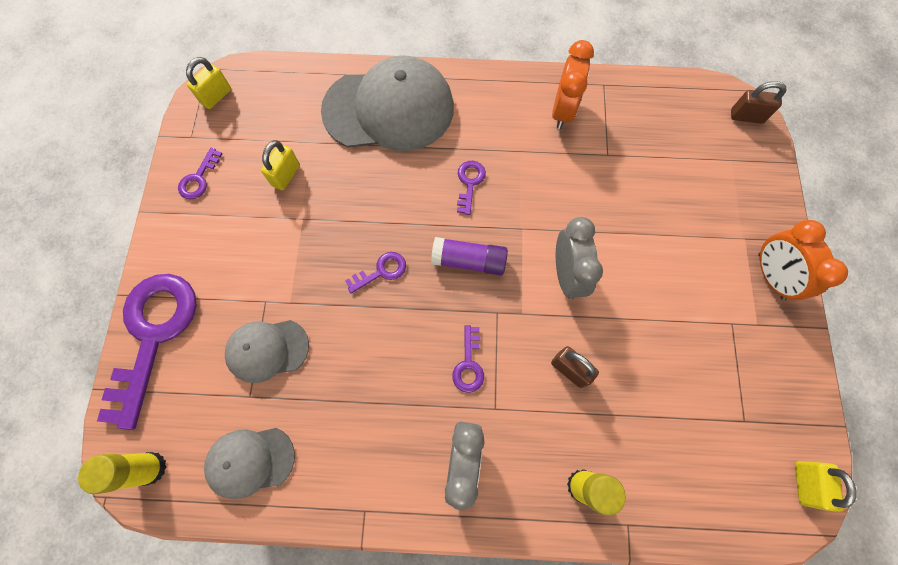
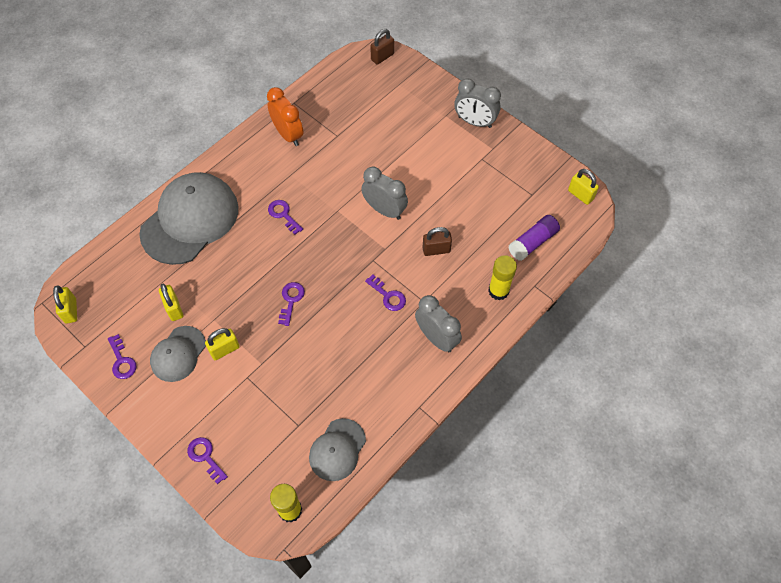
camera: 50 degrees left, 10 degrees down
purple key [97,274,197,430] -> purple key [187,437,228,484], size x0.43
grey cap [225,320,309,383] -> grey cap moved to [150,326,206,382]
purple glue stick [431,237,508,275] -> purple glue stick moved to [508,215,560,261]
orange clock [758,220,848,300] -> grey clock [454,78,501,128]
none -> yellow padlock [205,328,240,360]

